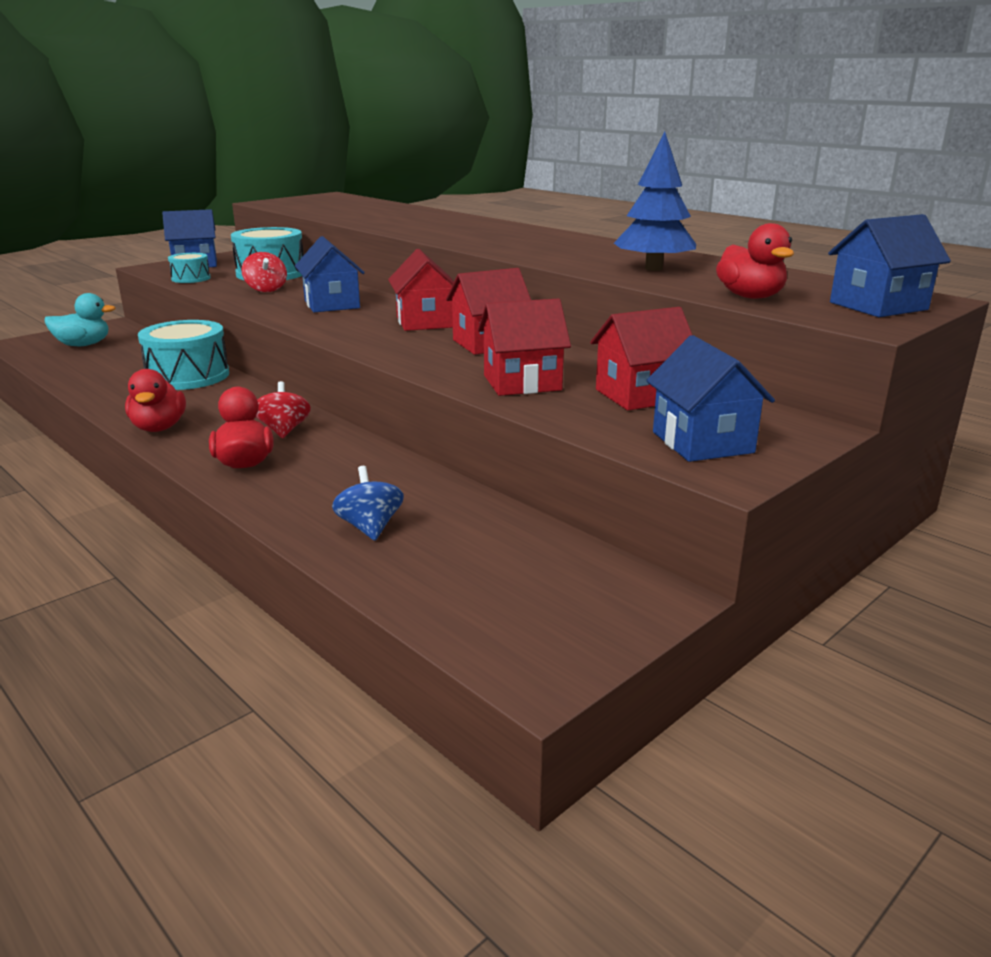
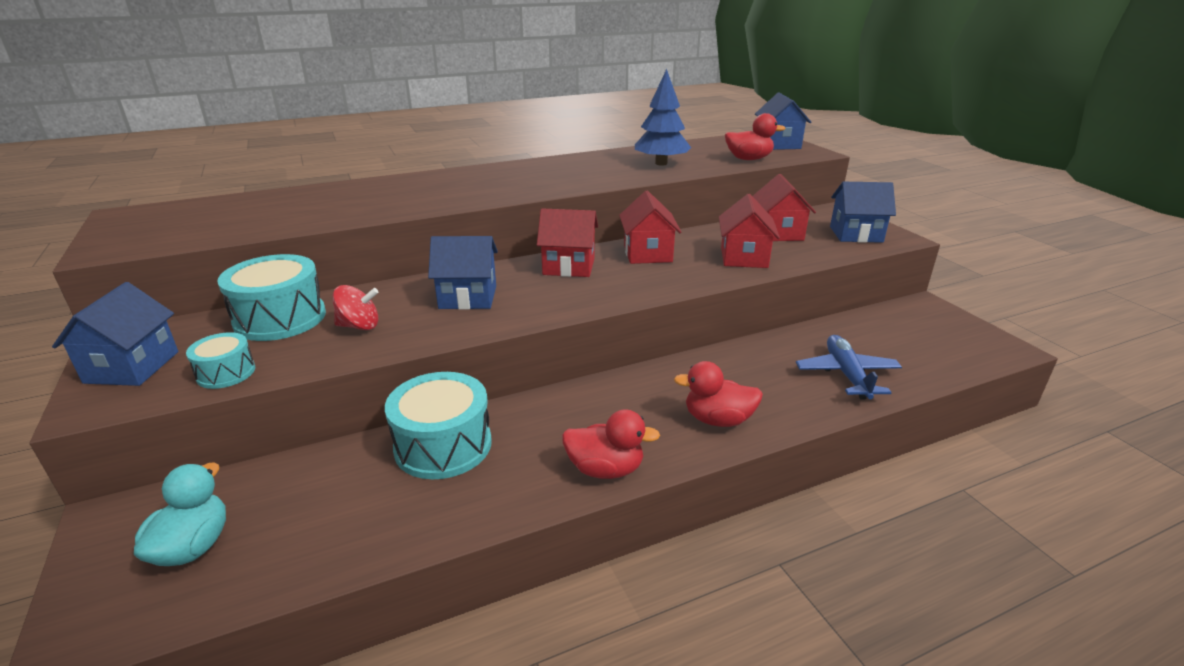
camera: 70 degrees left, 5 degrees up
red spinning top [256,381,311,438] -> none
blue spinning top [332,466,404,541] -> blue plane [796,335,902,399]

